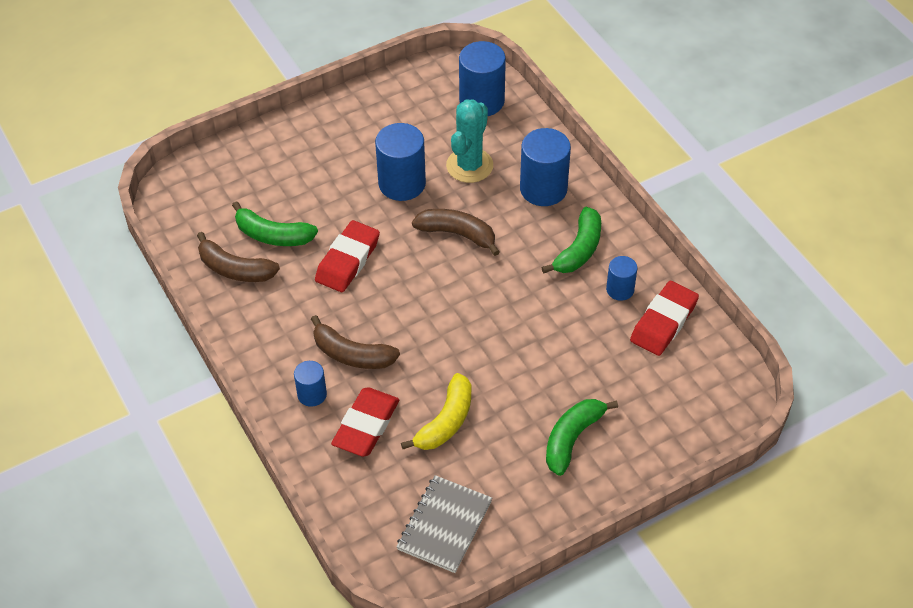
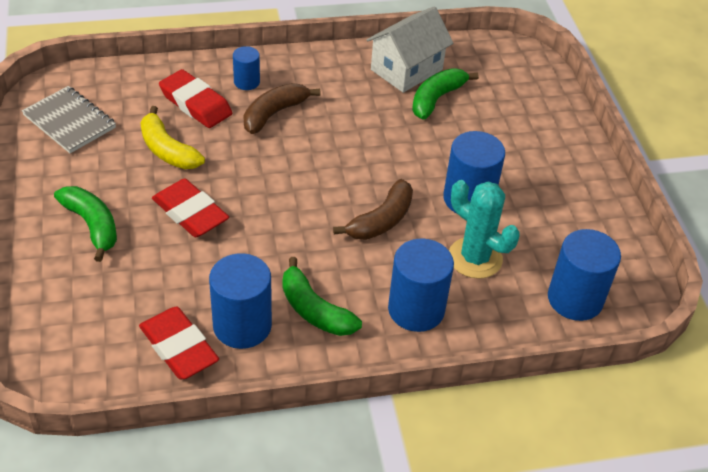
camera: 105 degrees right, 5 degrees down
brown banana [197,232,280,282] -> white house [366,6,454,93]
red eraser [315,220,380,292] -> red eraser moved to [152,179,229,237]
blue cylinder [606,256,637,301] -> blue cylinder [209,253,272,349], size x1.80

